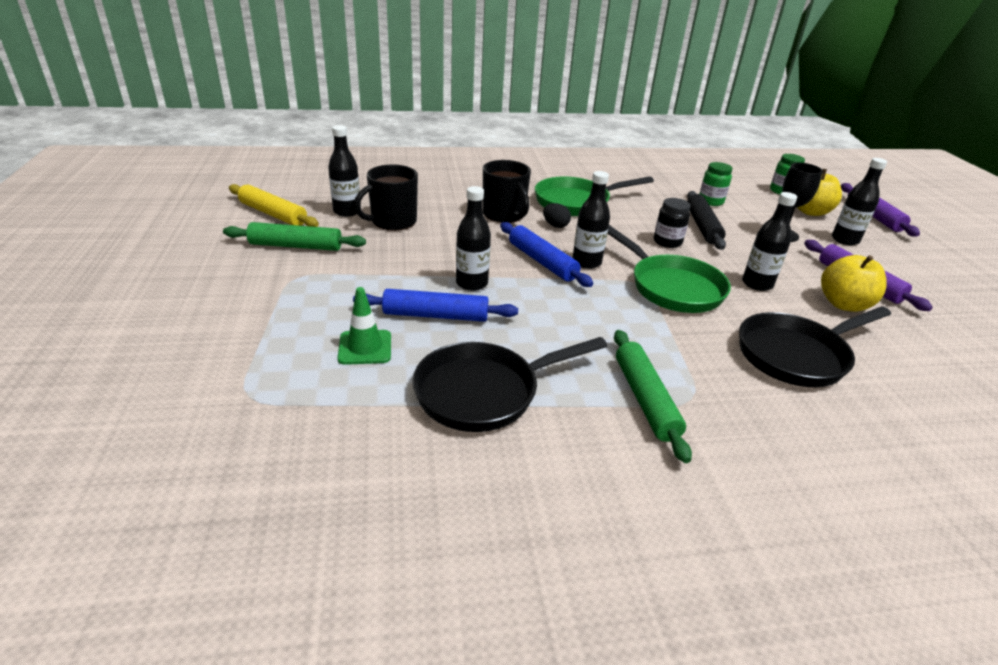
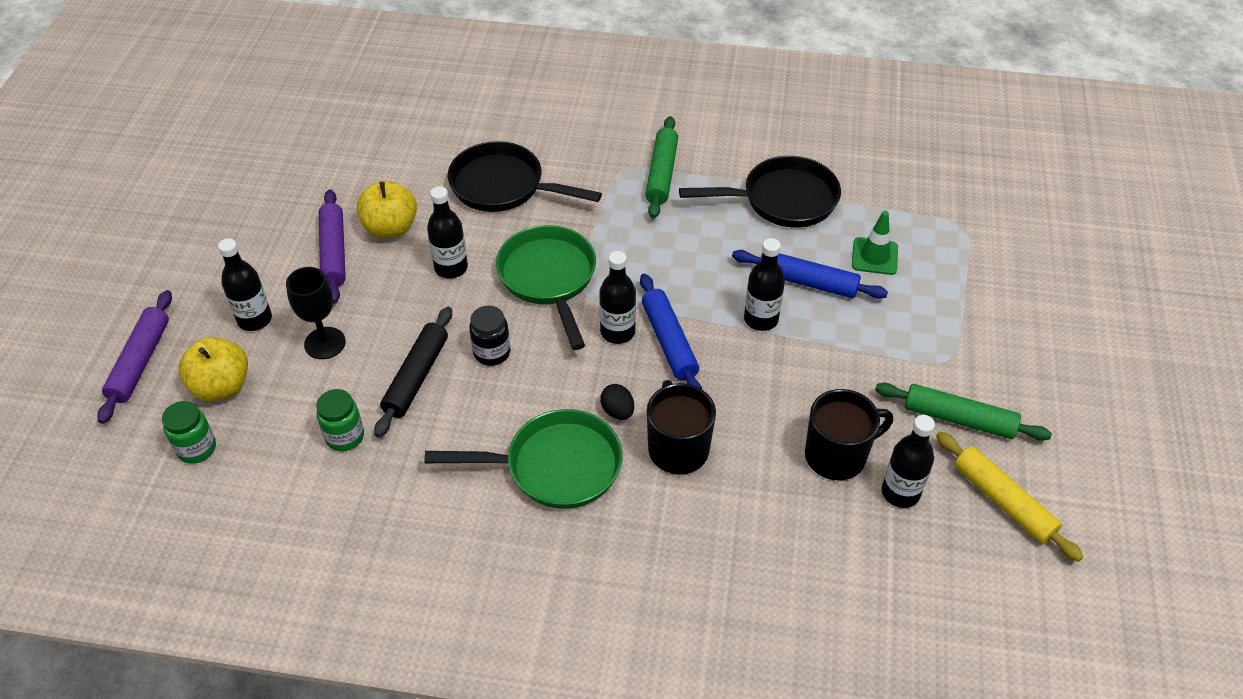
camera: 160 degrees left, 15 degrees up
black pan [739,306,891,387] -> black pan turned 150 degrees counterclockwise [448,141,602,212]

